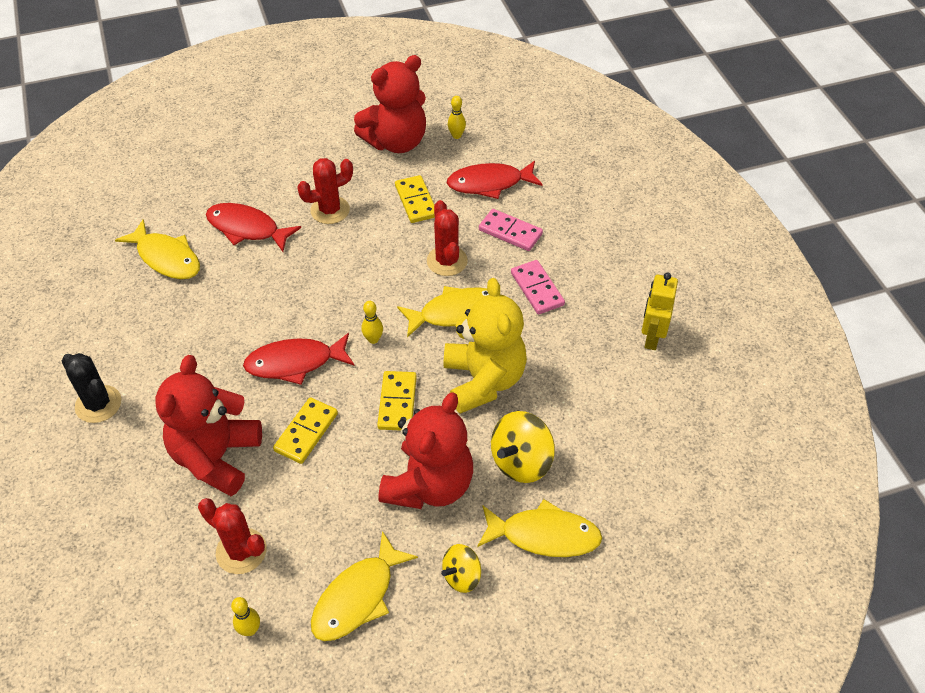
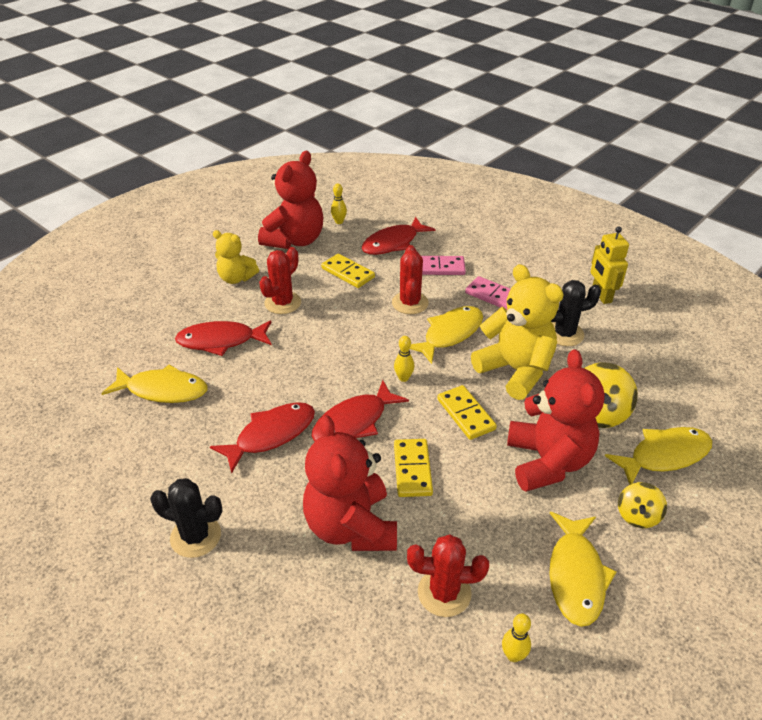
camera: 30 degrees left, 10 degrees down
red cactus [427,200,468,276] -> red cactus turned 45 degrees clockwise [392,245,429,314]
none -> red fish [210,402,315,474]
none -> yellow teddy bear [213,230,259,284]
none -> black cactus [551,280,601,346]

